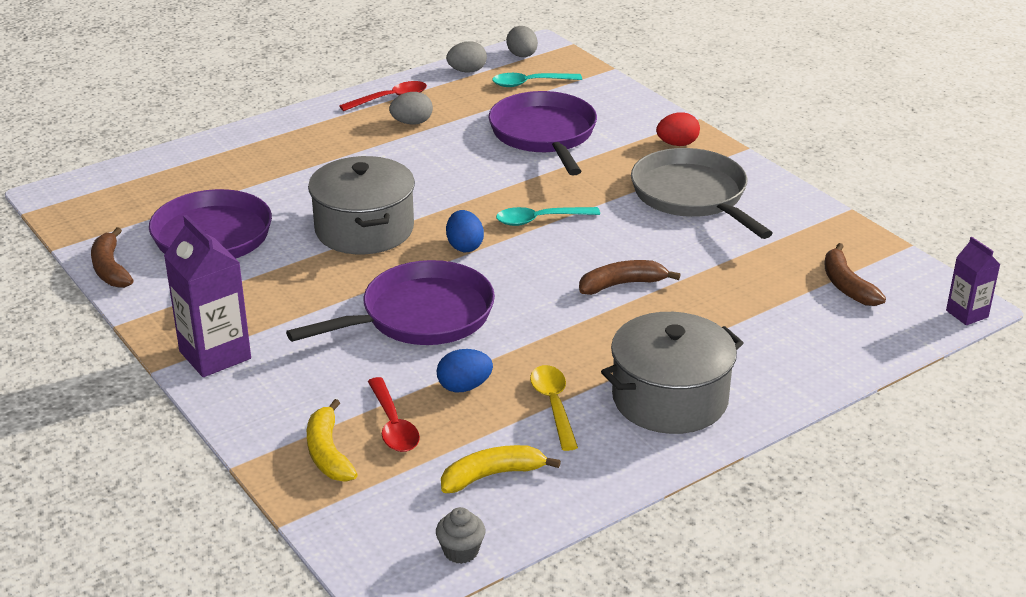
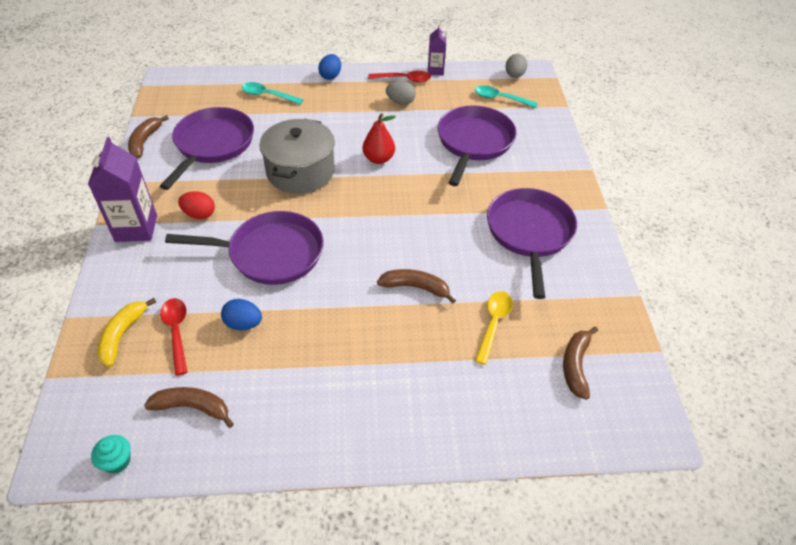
camera: 30 degrees right, 15 degrees up
red spoon [368,377,420,452] -> red spoon turned 150 degrees clockwise [160,298,188,376]
grey cupcake [436,507,485,564] -> turquoise cupcake [91,435,131,474]
yellow banana [441,445,561,493] -> brown banana [144,387,234,428]
grey egg [446,41,487,73] -> none
blue egg [446,210,484,252] -> blue egg moved to [318,54,341,80]
turquoise spoon [496,207,600,226] -> turquoise spoon moved to [241,82,303,104]
yellow spoon [530,365,578,451] -> yellow spoon moved to [475,291,513,365]
grey pot [601,312,743,434] -> none
grey pan [631,148,773,239] -> purple pan [487,188,577,299]
red egg [656,112,700,146] -> red egg moved to [178,191,215,219]
purple carton [946,237,1001,325] -> purple carton moved to [428,25,446,75]
none -> red pear [362,113,396,164]

